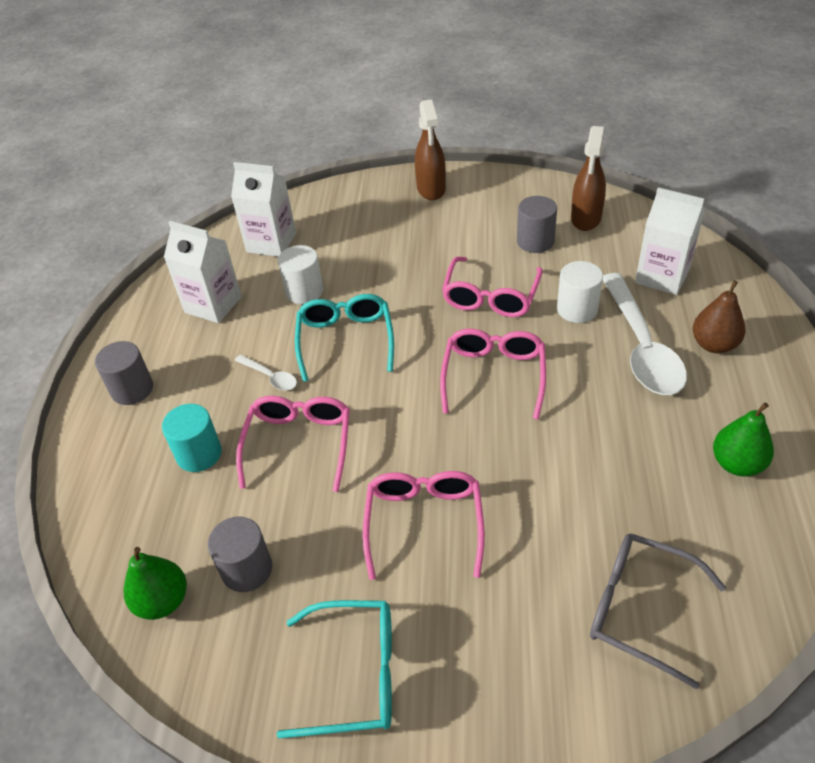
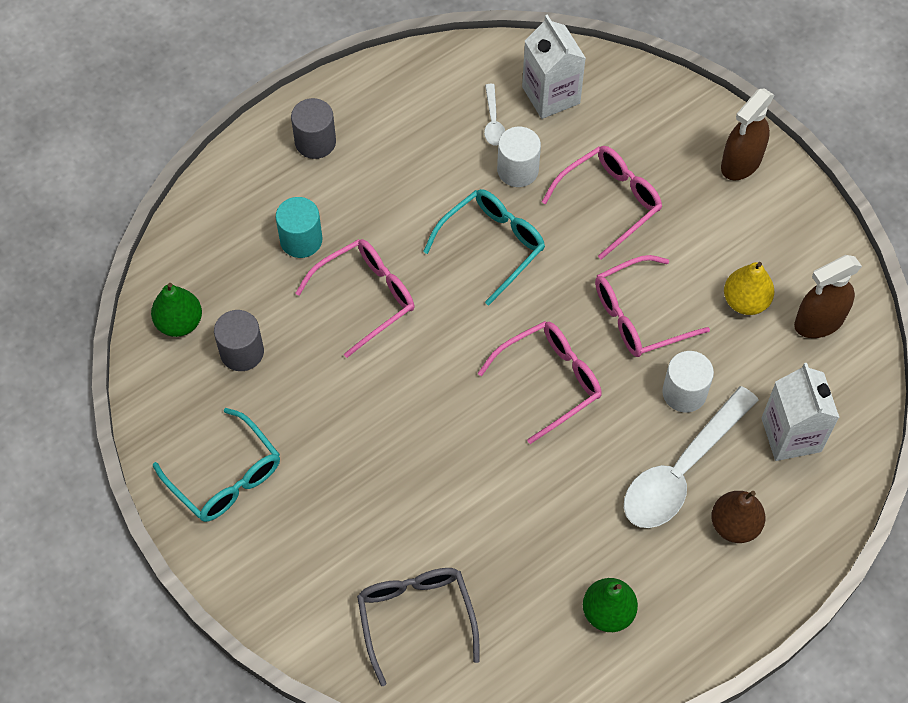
camera: 45 degrees right, 15 degrees up
white carton [164,221,242,323] -> none
white spoon [235,355,297,391] -> white spoon moved to [484,84,505,146]
pink glasses [362,471,485,580] -> pink glasses moved to [542,146,662,260]
grey cylinder [517,196,557,253] -> yellow pear [724,262,774,315]

